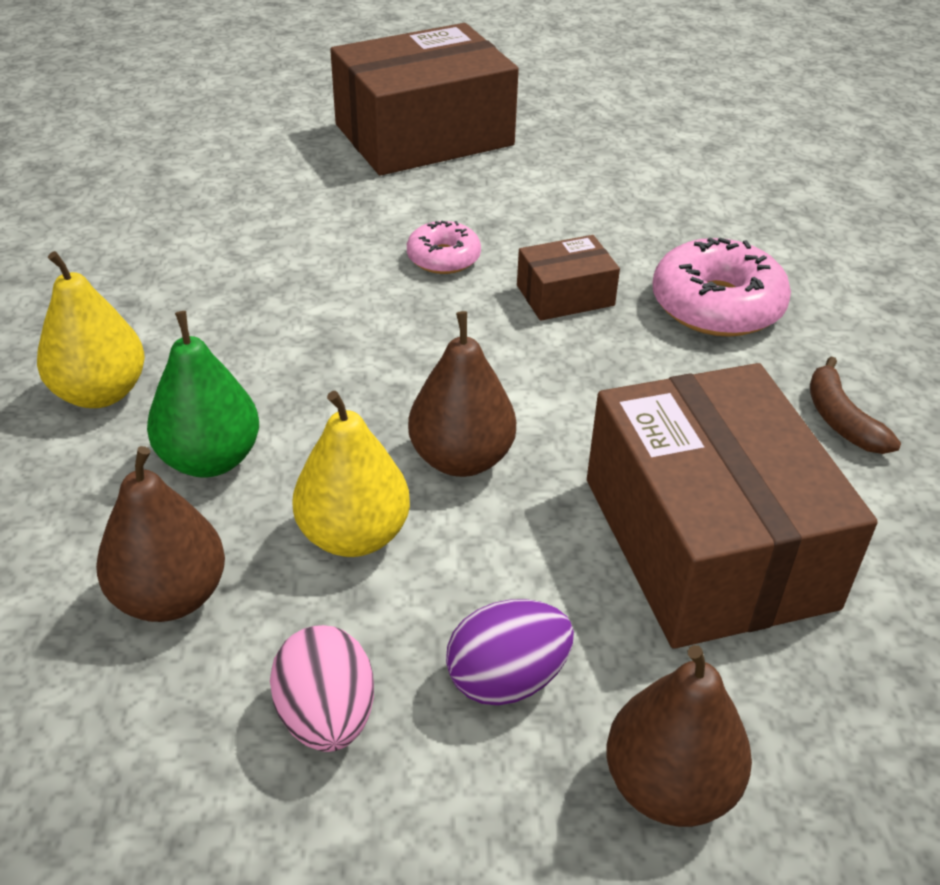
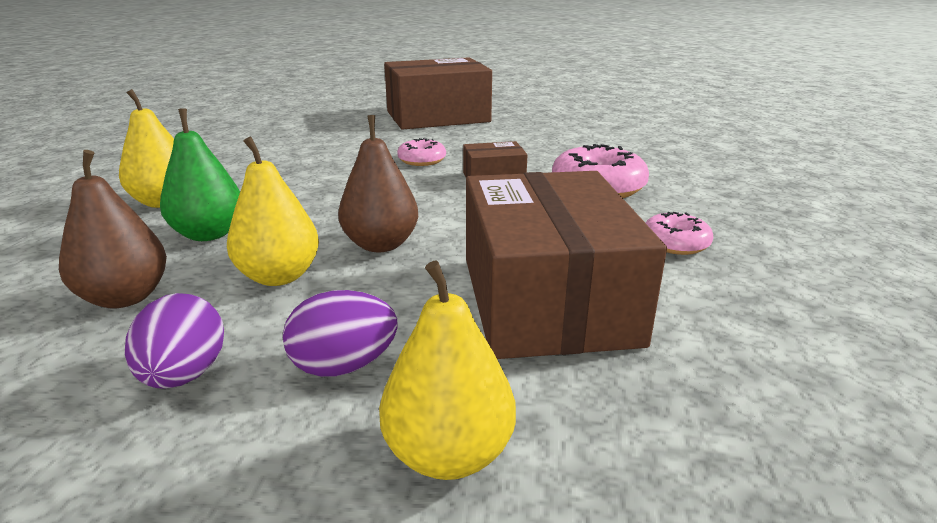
camera: 10 degrees right, 15 degrees down
pink egg [270,625,374,752] -> purple egg [125,293,224,389]
brown pear [606,645,752,827] -> yellow pear [379,261,516,480]
brown banana [810,357,901,454] -> pink donut [646,212,713,255]

